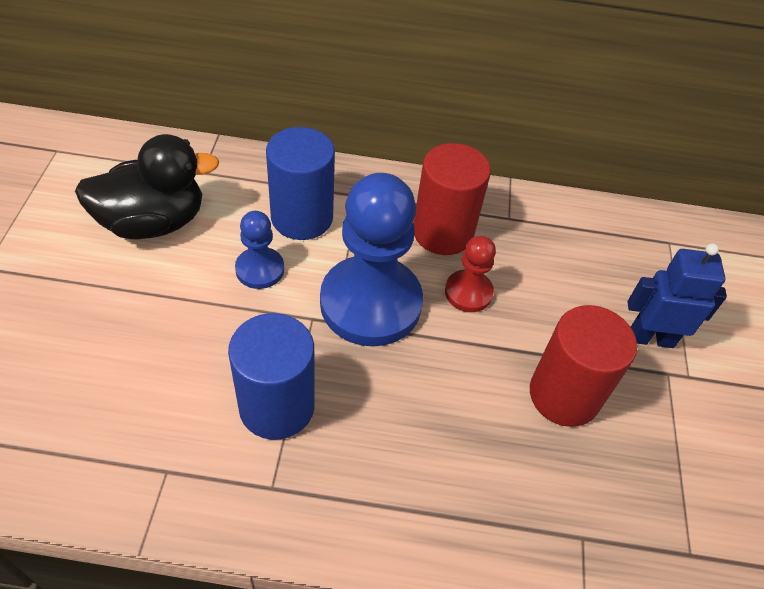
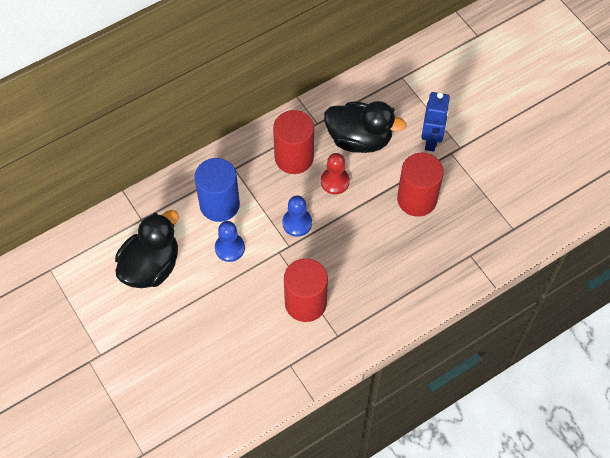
camera: 35 degrees left, 10 degrees up
blue cylinder [228,313,315,440] -> red cylinder [284,258,328,322]
blue pawn [320,173,423,346] -> blue pawn [283,195,312,237], size x0.48
blue robot [627,243,727,348] -> blue robot turned 135 degrees clockwise [421,92,450,152]
none -> black duck [324,101,407,153]

